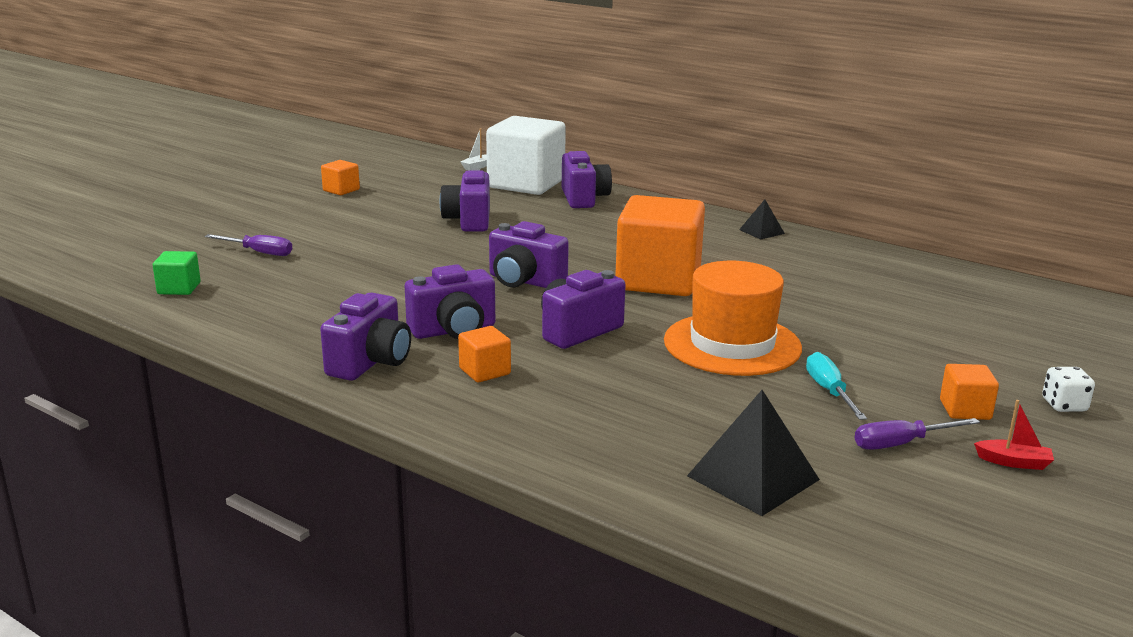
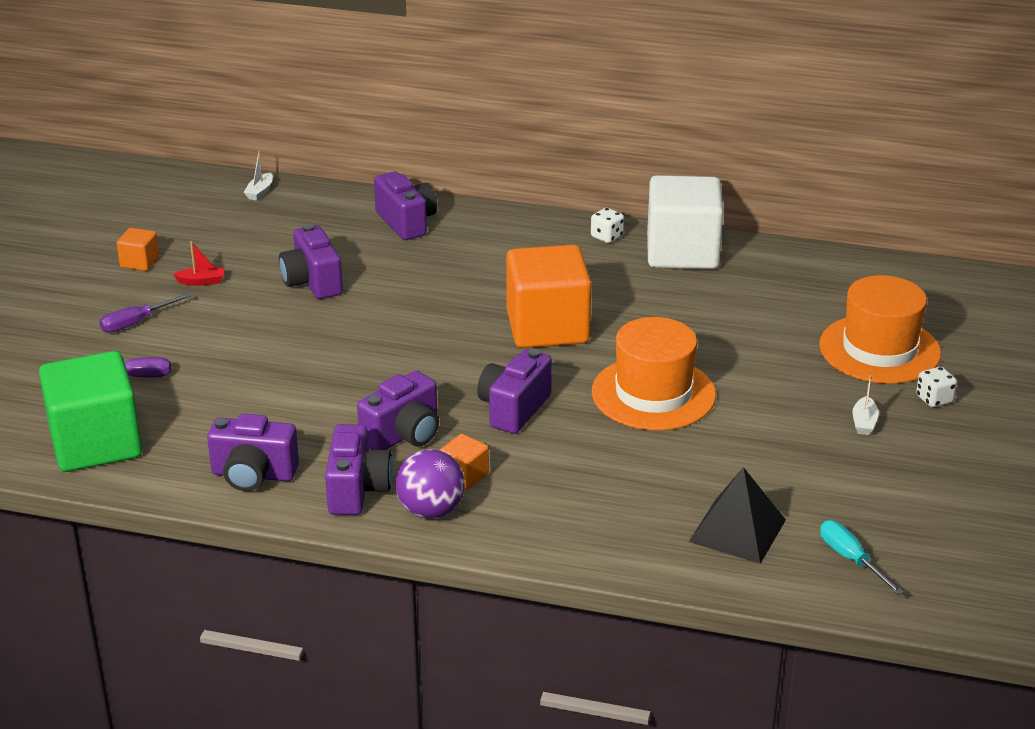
camera: 20 degrees left, 10 degrees up
green cube [153,251,201,295] -> green cube [39,351,142,472], size x2.31
white cube [486,116,566,195] -> white cube moved to [647,175,723,269]
purple camera [489,221,569,288] -> purple camera moved to [207,414,299,491]
black pyramid [739,200,785,240] -> white dice [591,208,624,243]
turquoise screwdriver [806,352,867,420] -> turquoise screwdriver moved to [820,520,904,595]
purple screwdriver [855,418,980,450] -> purple screwdriver moved to [99,293,192,333]
orange cube [940,364,999,420] -> white boat [853,375,879,435]
red boat [974,400,1054,470] -> red boat moved to [173,241,224,286]
none -> purple ball [396,449,465,519]
none -> orange hat [819,275,941,384]

